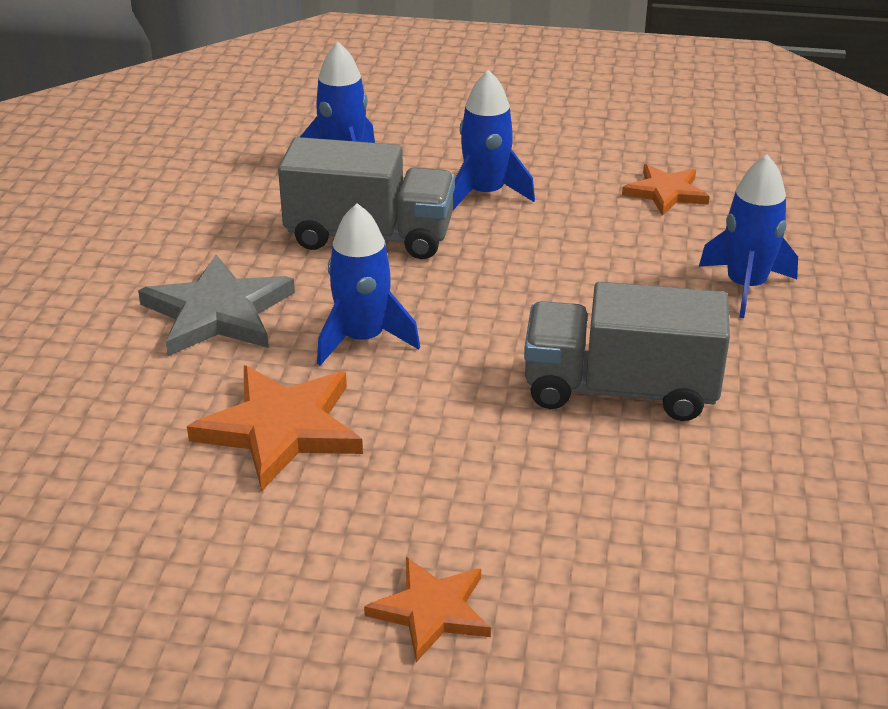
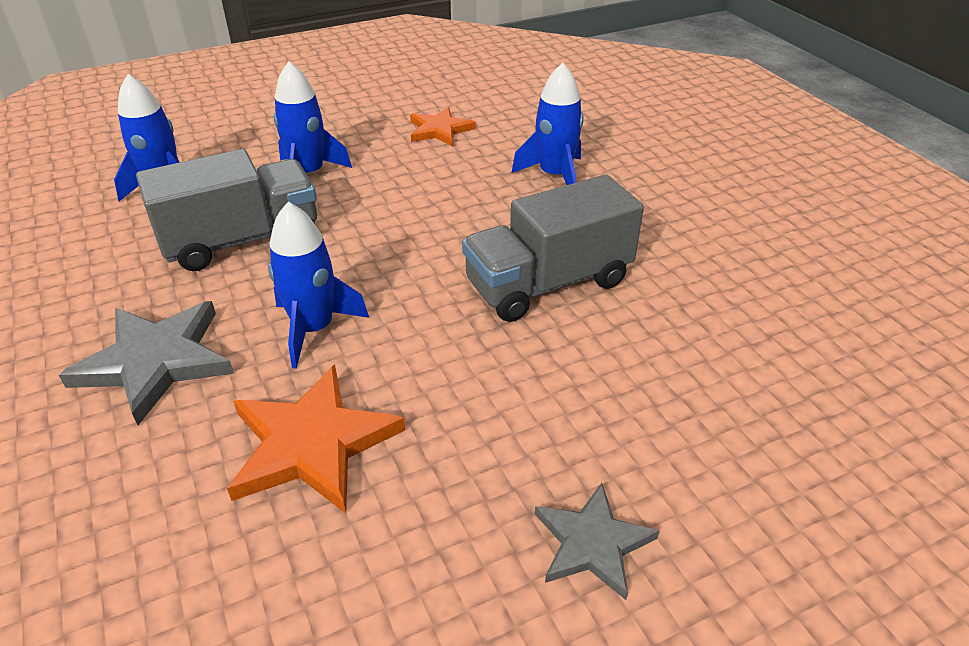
camera: 35 degrees left, 5 degrees up
orange star [364,557,491,662] -> grey star [535,483,659,600]

